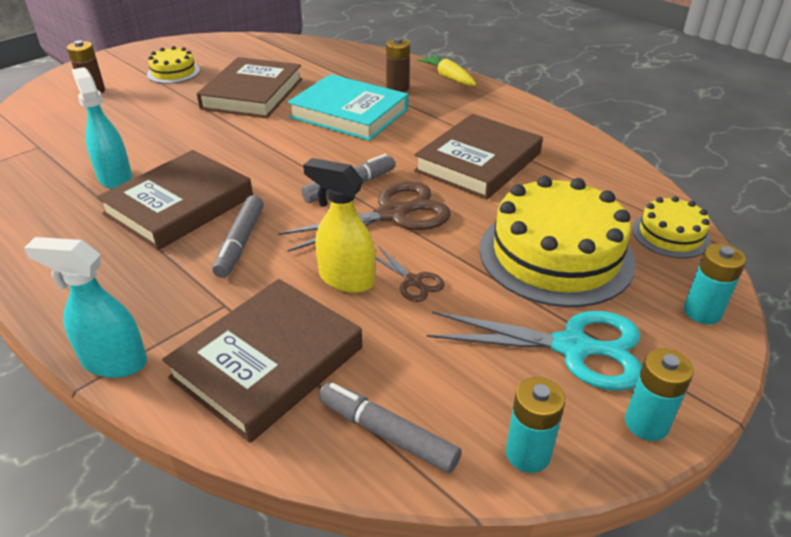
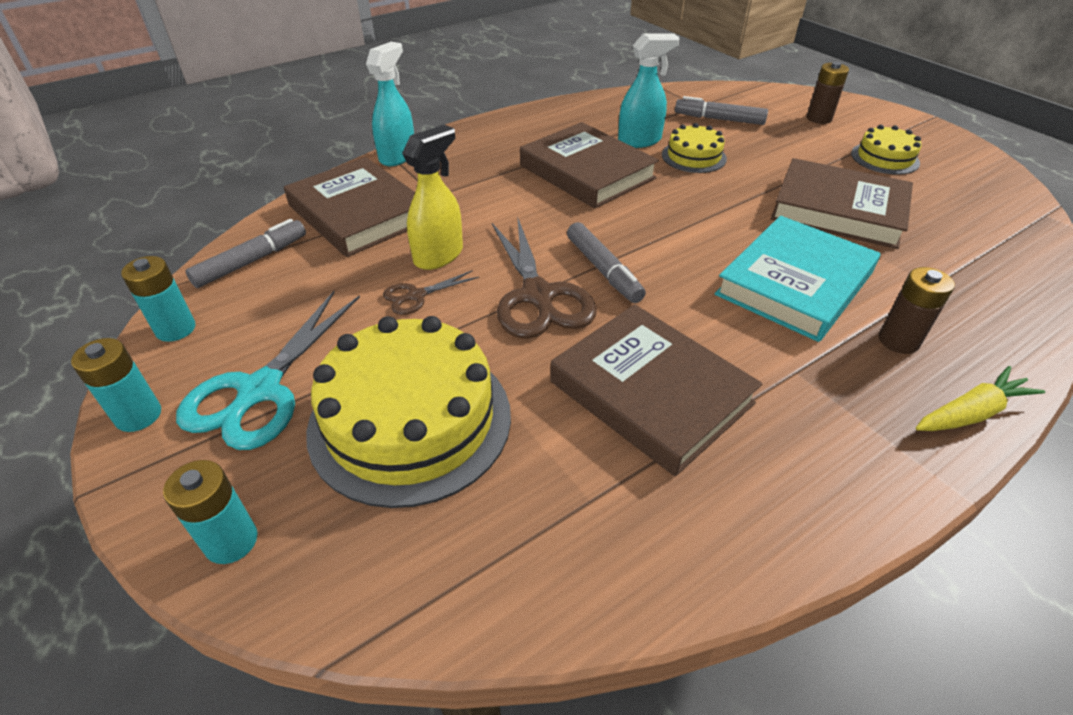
camera: 100 degrees right, 5 degrees up
grey marker [212,195,264,278] -> grey marker moved to [675,96,768,125]
yellow cake [632,196,711,258] -> yellow cake moved to [662,123,727,173]

